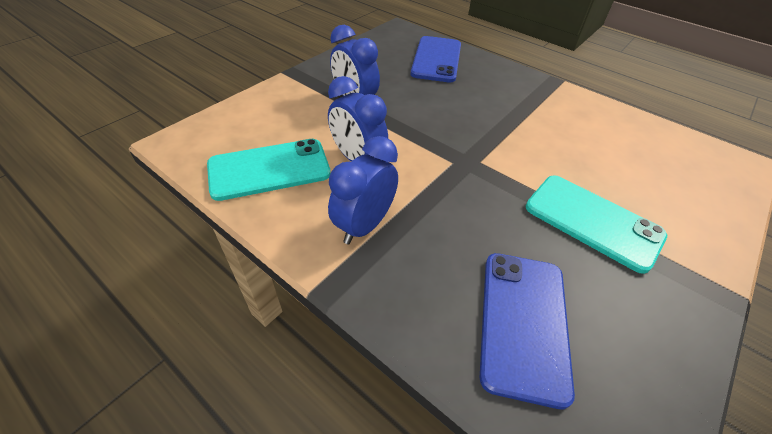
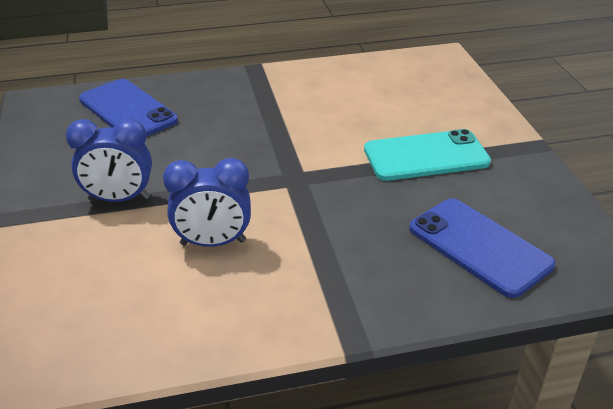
camera: 50 degrees left, 10 degrees down
turquoise phone [207,139,331,201] -> none
blue clock [328,136,398,244] -> none

